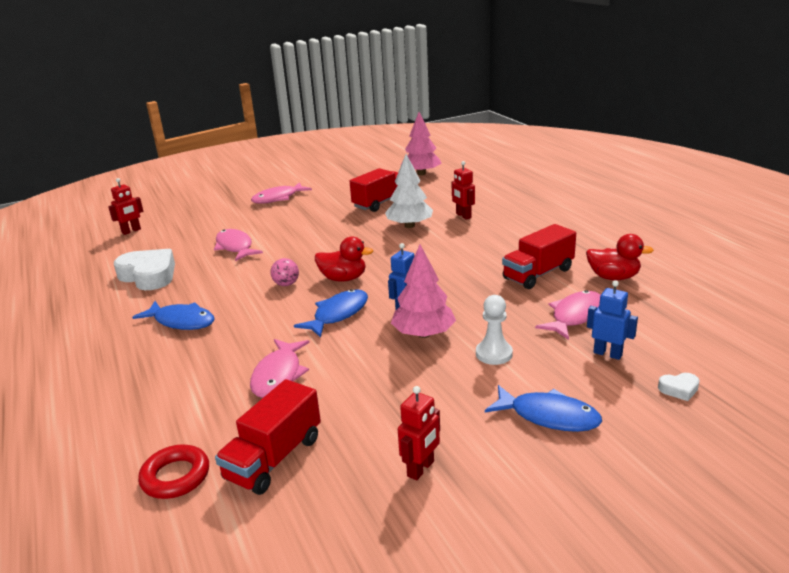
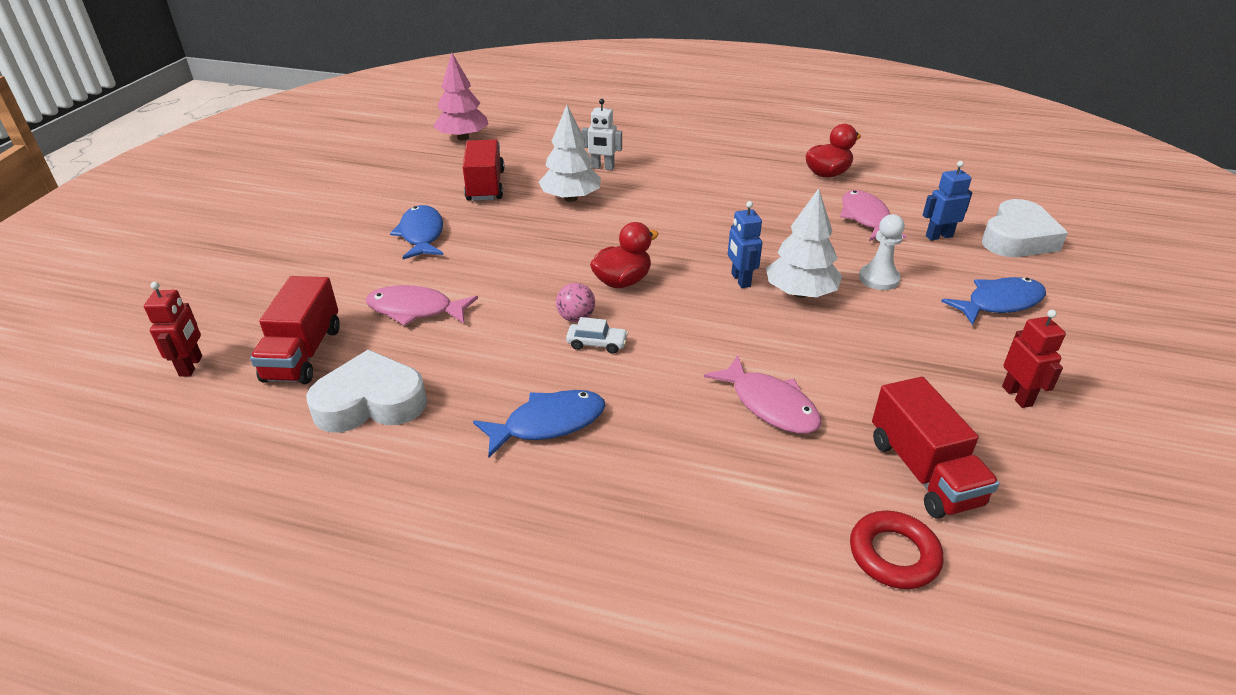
camera: 50 degrees left, 10 degrees up
pink fish [251,182,312,204] -> none
blue fish [294,289,368,338] -> blue fish moved to [390,205,443,259]
pink tree [391,245,456,338] -> white tree [766,188,842,298]
red robot [452,161,475,219] -> white robot [581,99,622,170]
red truck [502,224,576,289] -> red truck moved to [250,276,340,384]
white heart [658,373,700,401] -> white heart [982,199,1068,257], size x2.36
none -> white car [566,317,628,354]

